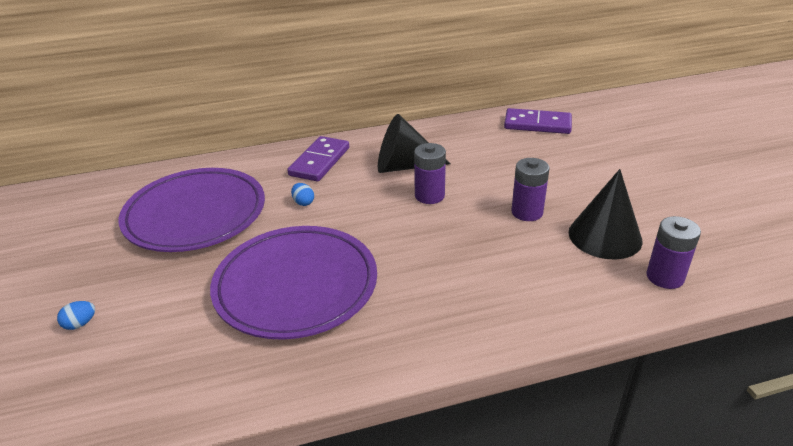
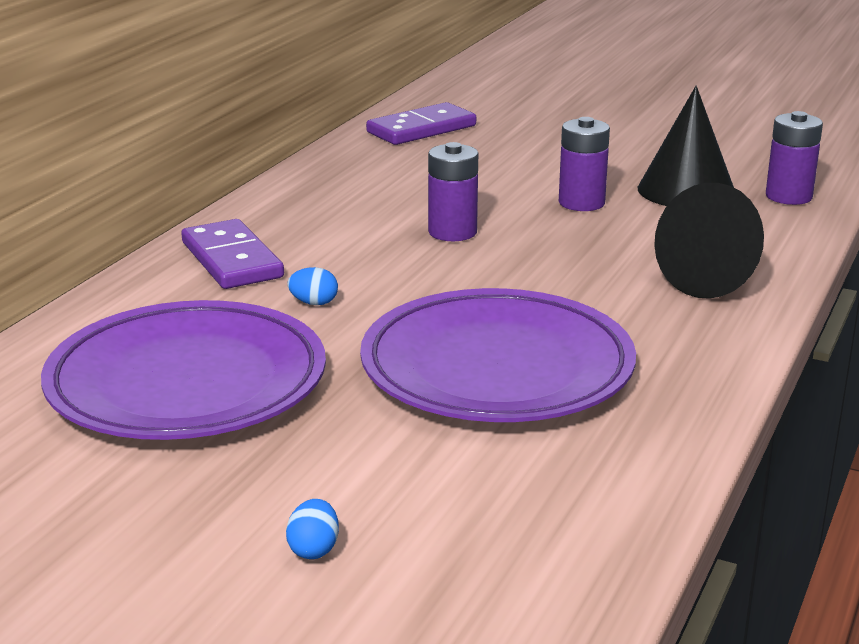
camera: 50 degrees left, 10 degrees down
black cone [378,114,450,173] -> black cone moved to [654,183,764,299]

